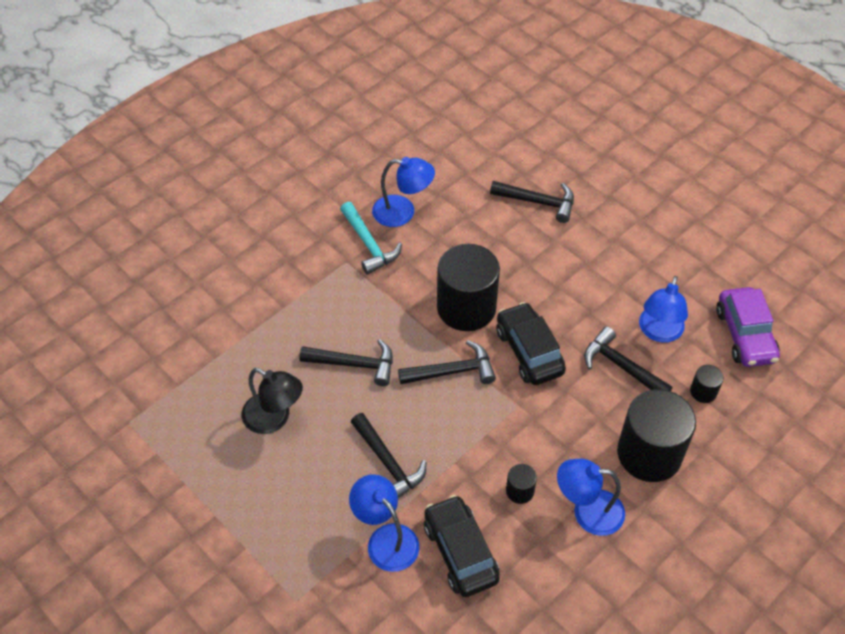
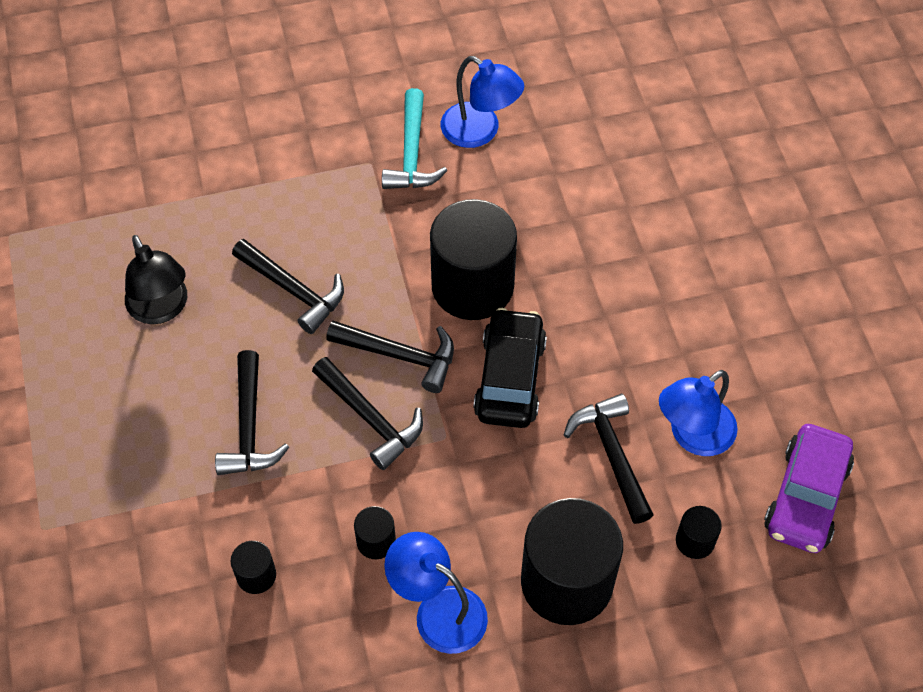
camera: 30 degrees right, 5 degrees up
blue lamp [349,474,419,572] -> none
black car [424,495,500,597] -> black cylinder [231,541,276,594]
black hammer [490,181,574,223] -> black hammer moved to [312,357,423,470]

